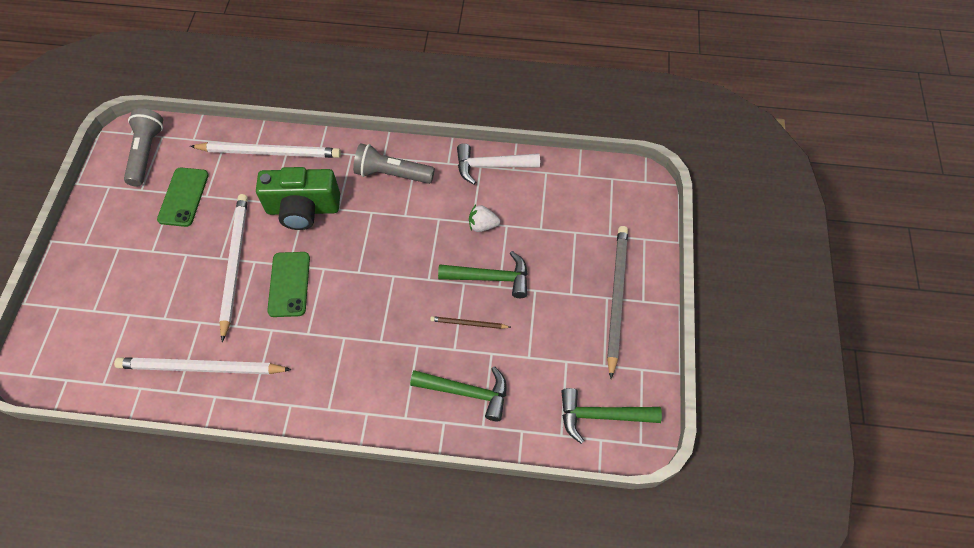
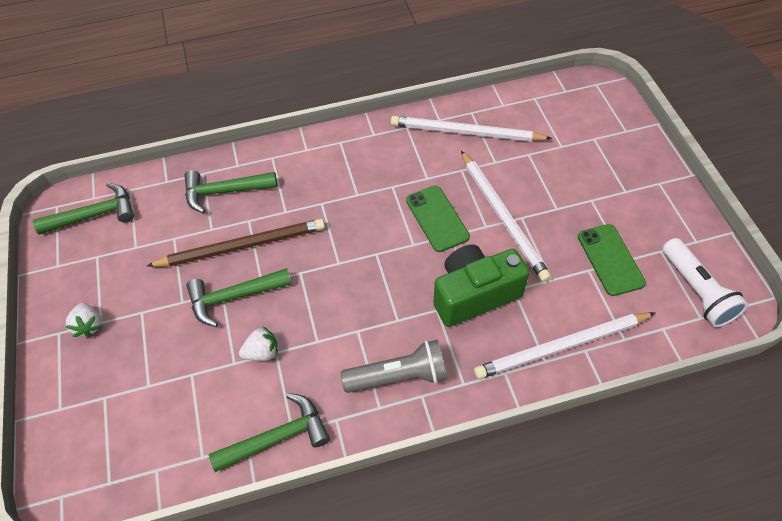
camera: 160 degrees right, 5 degrees down
white pencil [114,357,292,374] -> white pencil turned 150 degrees counterclockwise [391,116,552,142]
grey flashlight [124,108,163,186] -> white flashlight [662,238,748,327]
brown pencil [430,316,511,329] -> brown pencil [147,219,325,267], size x2.10
white hammer [457,143,540,185] -> green hammer [209,393,330,472]
grey pencil [607,226,628,379] -> white strawberry [66,303,102,337]

